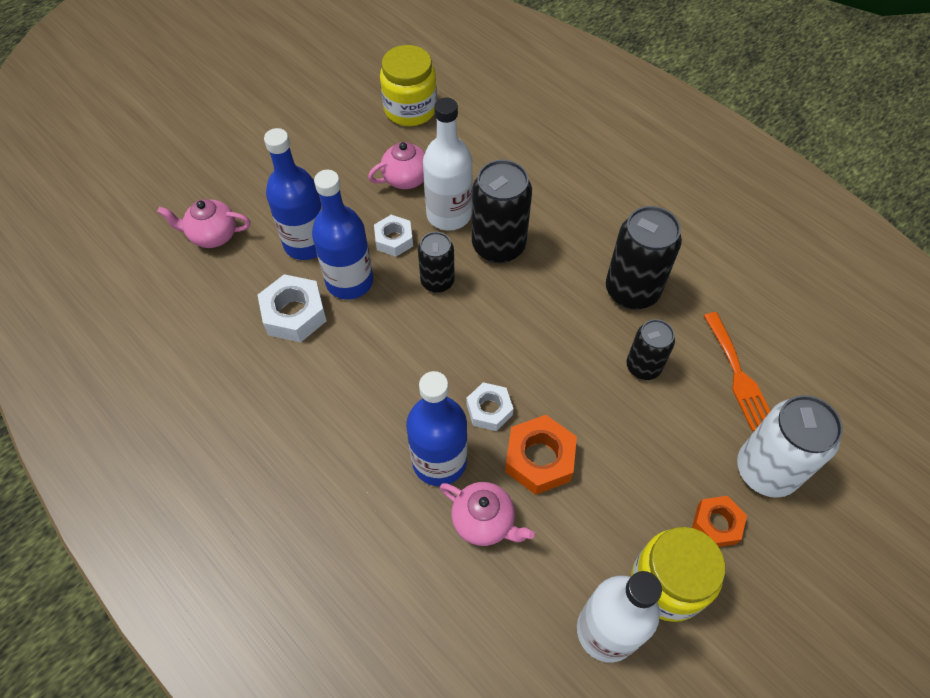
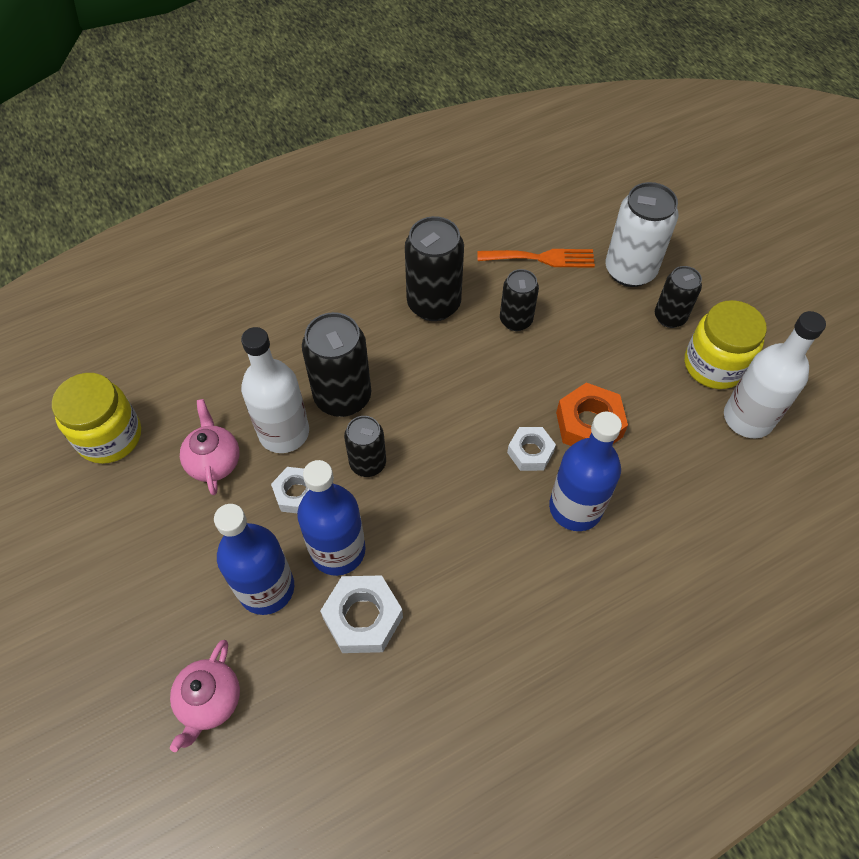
camera: 75 degrees left, 0 degrees up
pink teapot [440,482,534,546] -> none
orange nut [692,496,747,547] -> black can [655,266,702,328]

